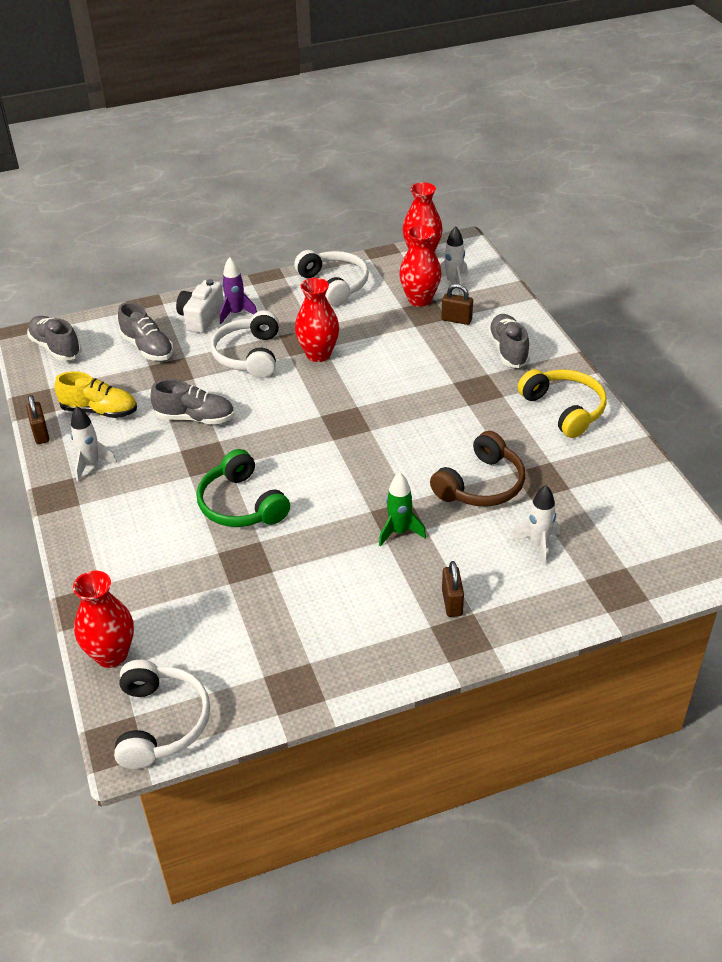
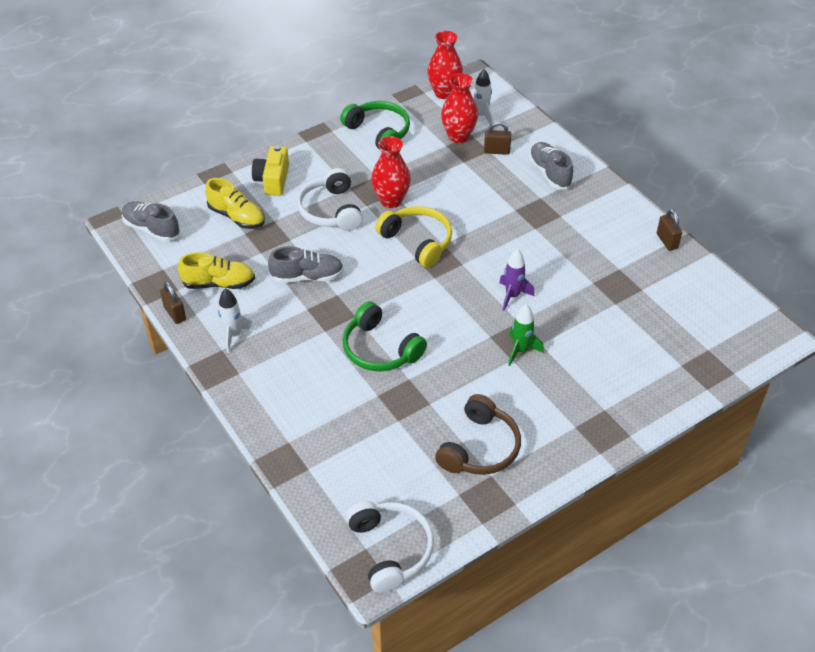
camera: 15 degrees left, 5 degrees up
red vase [73,571,134,668] -> none
grey shoe [118,302,174,361] -> yellow shoe [205,178,265,229]
white camera [176,279,224,333] -> yellow camera [252,145,289,196]
purple rocket [220,257,257,324] -> purple rocket moved to [499,249,535,311]
white headphones [294,250,369,306] -> green headphones [340,101,410,149]
brown headphones [430,431,525,507] -> brown headphones moved to [435,394,521,475]
brown padlock [442,561,464,617] -> brown padlock moved to [657,209,682,251]
white rocket [512,485,560,566] -> none
yellow headphones [518,369,607,438] -> yellow headphones moved to [375,206,452,267]

